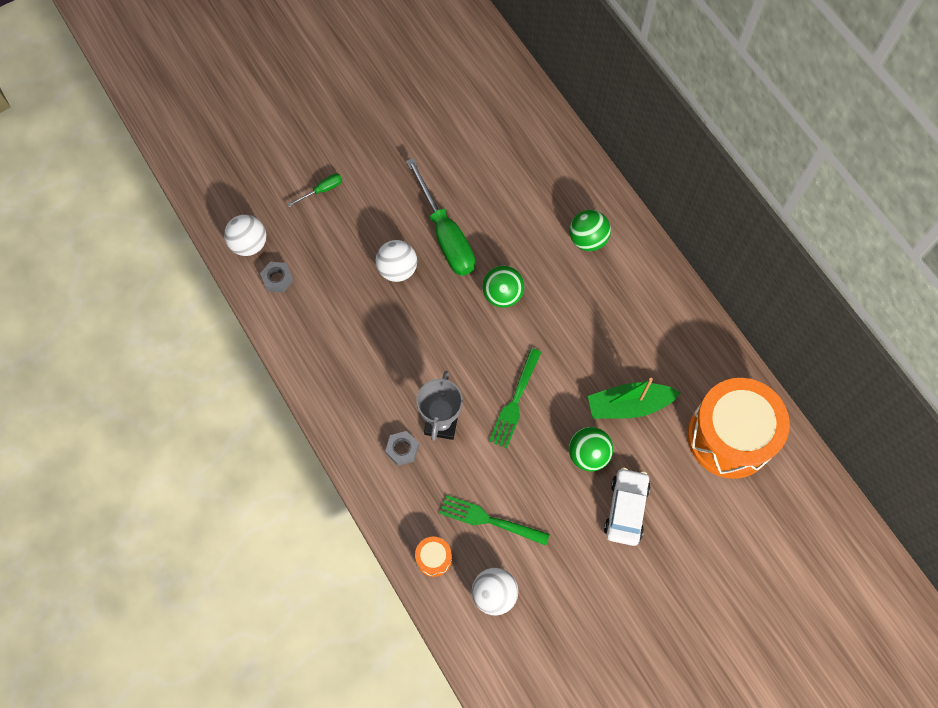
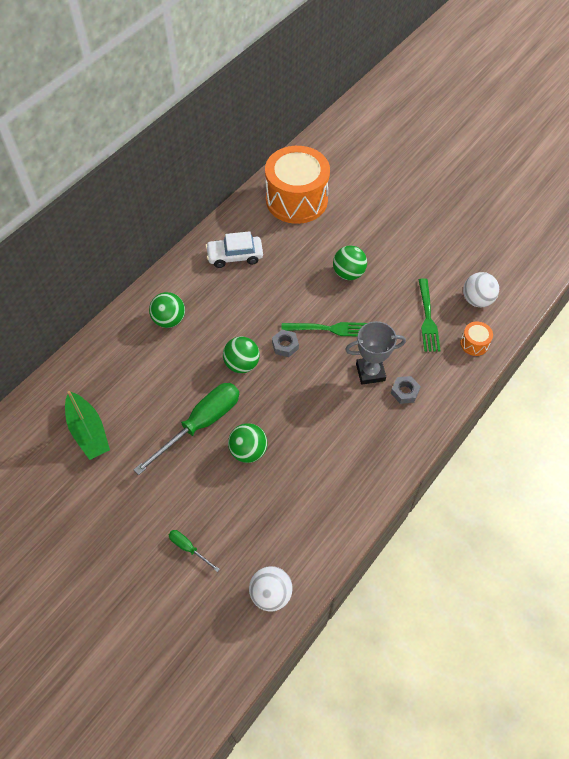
camera: 110 degrees left, 10 degrees down
grey nut [260,262,294,293] -> grey nut moved to [272,330,299,357]
white ball [376,240,417,282] -> green ball [228,423,268,463]
green boat [588,378,681,419] -> green boat moved to [65,391,110,460]
white car [604,468,651,546] -> white car moved to [205,231,263,268]

